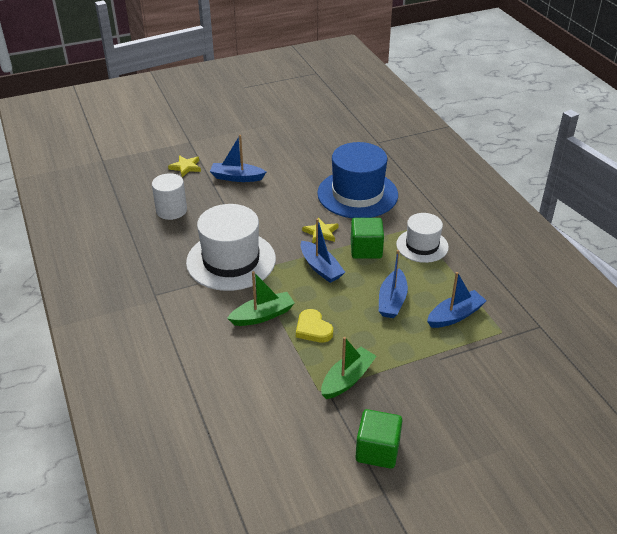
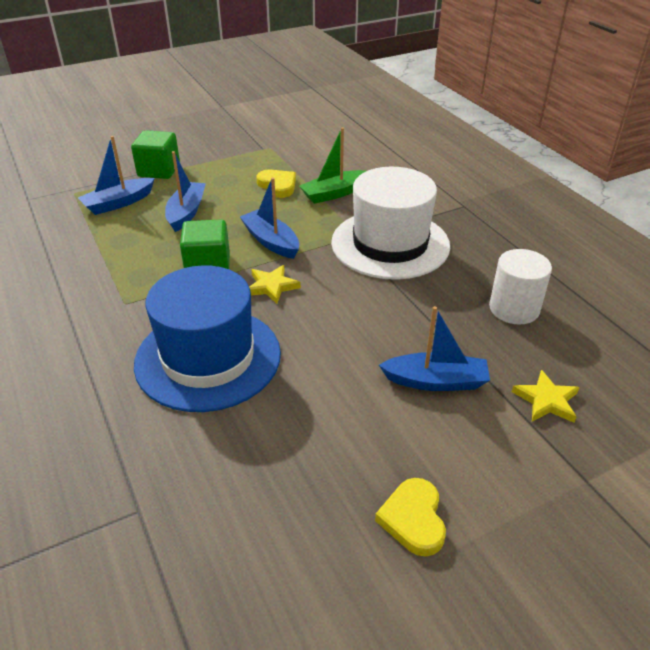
camera: 175 degrees right, 0 degrees up
green boat [321,337,377,399] -> none
green cube [356,409,402,469] -> green cube moved to [131,130,180,179]
white hat [396,213,449,263] -> none
none -> yellow heart [375,478,446,557]

